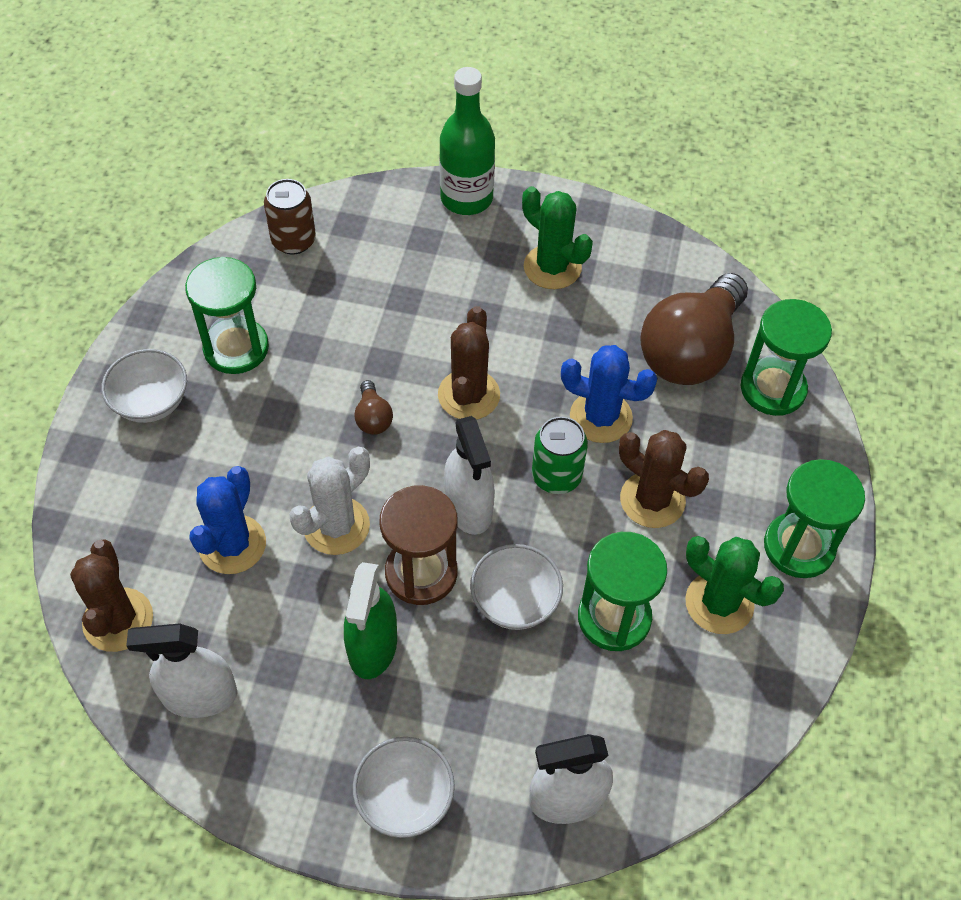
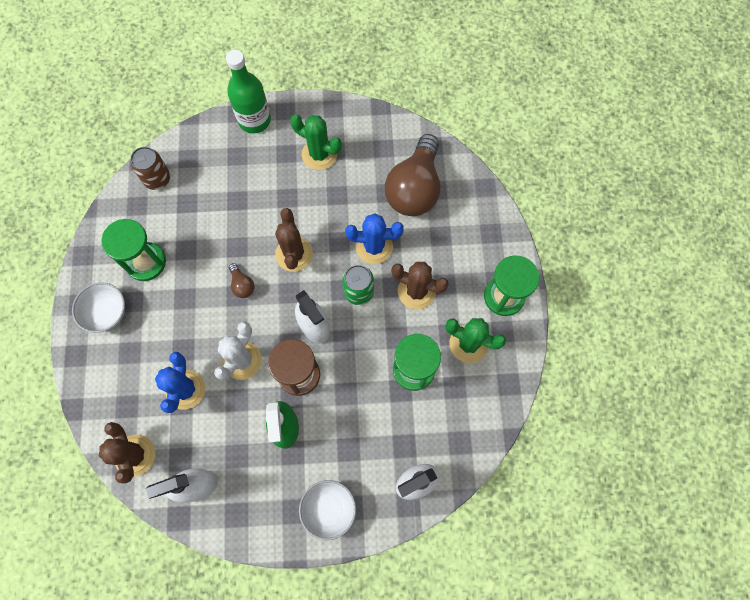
camera: 15 degrees left, 15 degrees up
white bowl [470,544,563,630] -> none
green hourglass [741,299,832,416] -> none

